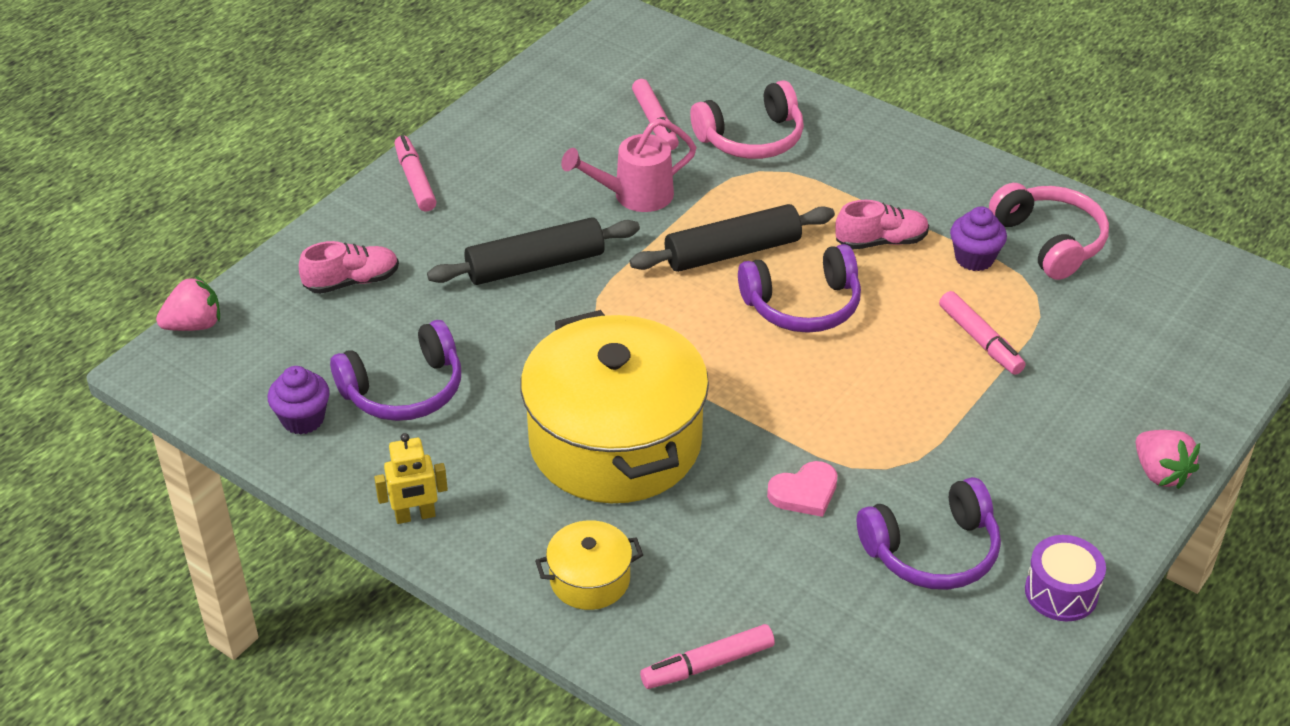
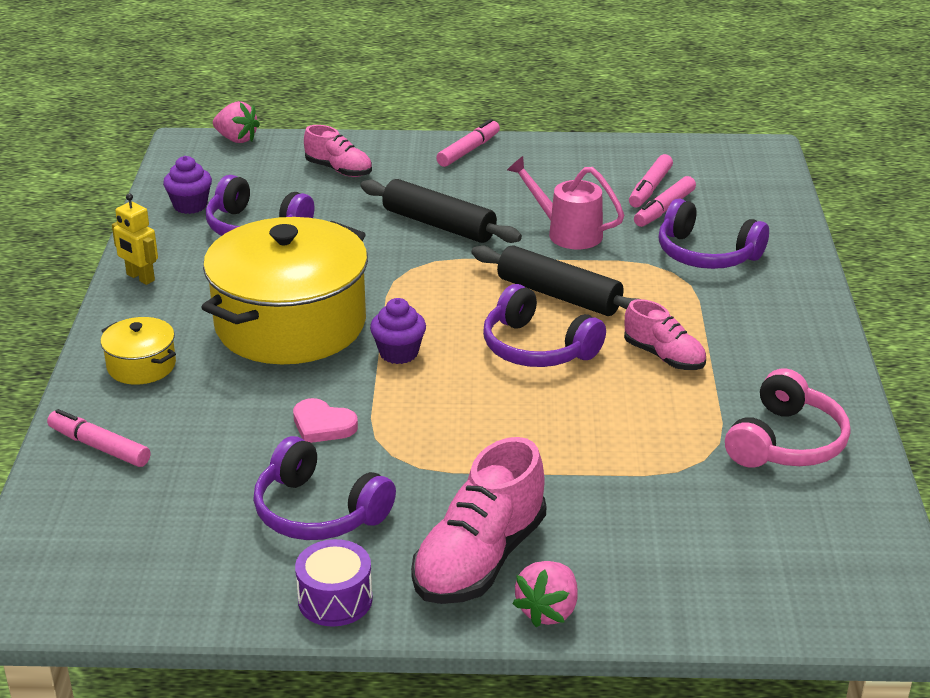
camera: 55 degrees right, 10 degrees down
pink headphones [690,80,804,159] -> purple headphones [659,199,769,269]
pink marker [939,291,1026,375] -> pink marker moved to [629,154,673,207]
purple cupcake [950,206,1007,271] -> purple cupcake moved to [370,298,426,364]
none -> pink shoe [411,437,547,604]

